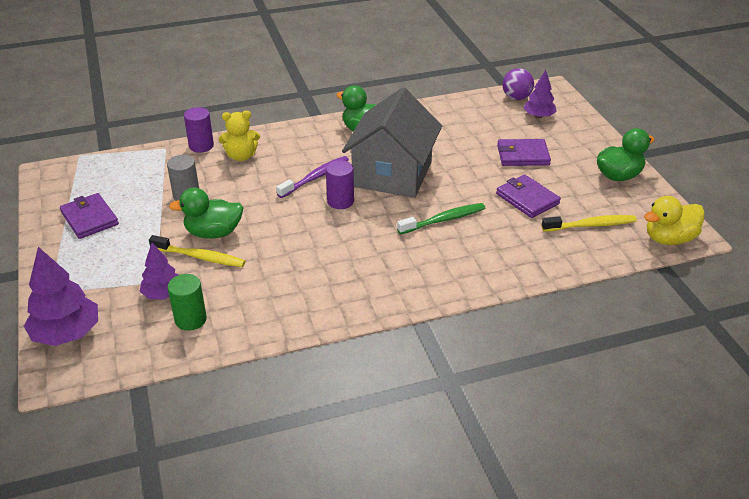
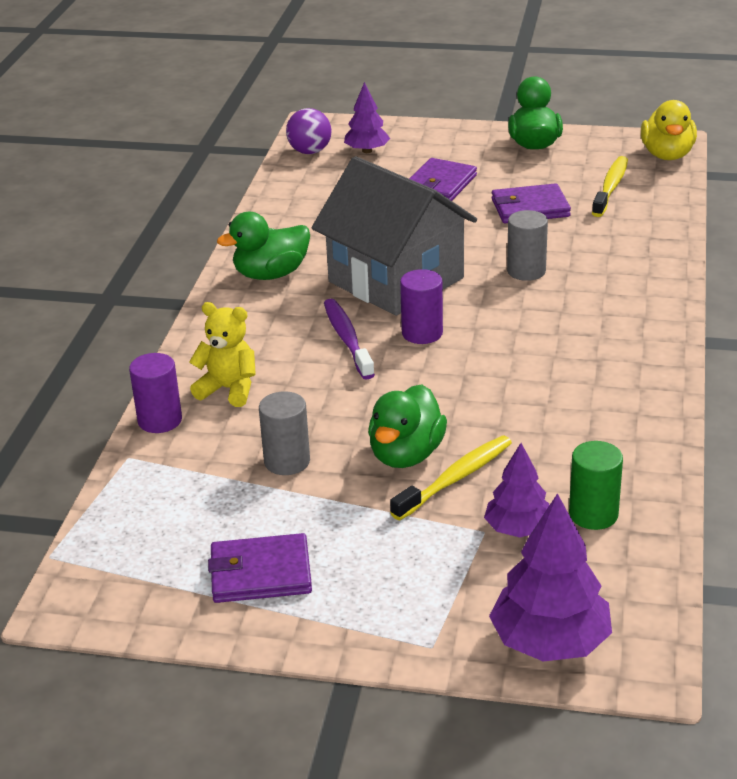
camera: 60 degrees left, 5 degrees down
yellow teddy bear [219,111,260,161] -> yellow teddy bear turned 90 degrees counterclockwise [189,302,256,407]
green toothbrush [397,203,485,234] -> grey cylinder [507,210,548,281]

